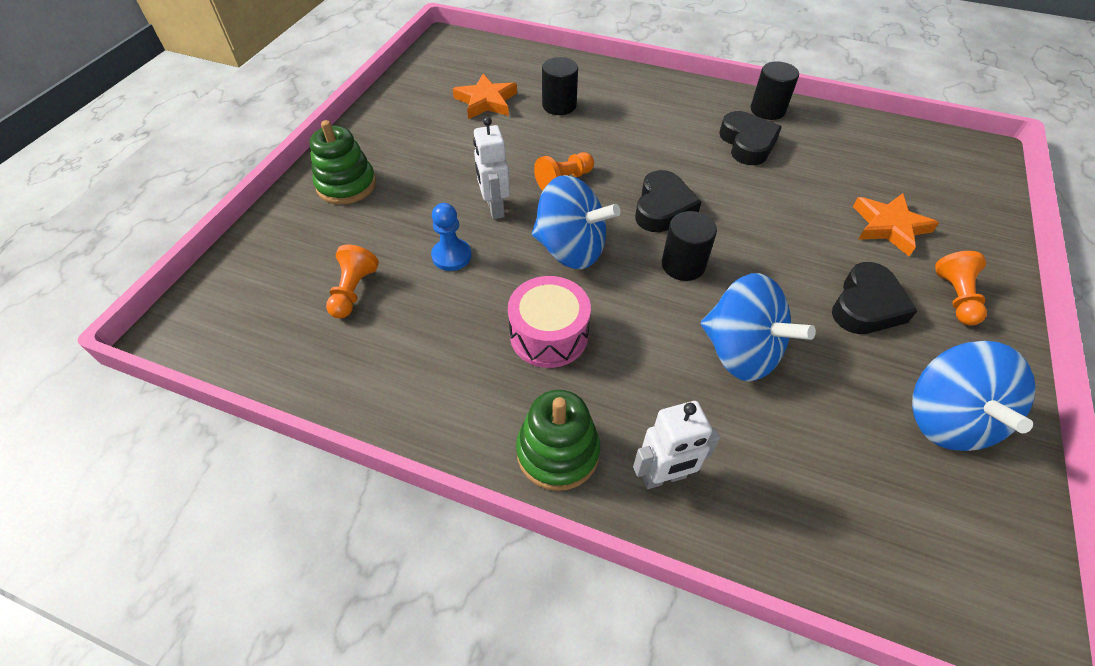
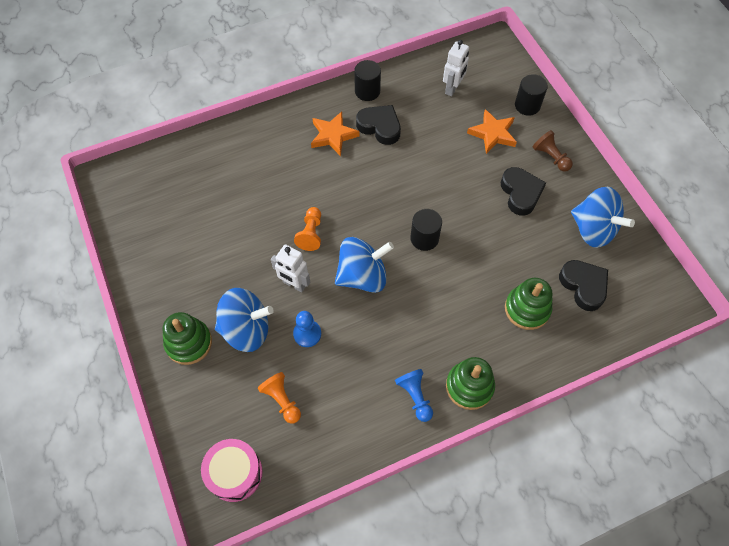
camera: 45 degrees left, 10 degrees up
orange star [453,74,517,119] -> orange star moved to [311,111,360,156]
pink drum [508,276,591,368] -> pink drum moved to [201,439,263,502]
black cylinder [542,57,578,115] -> black cylinder moved to [515,74,548,116]
white robot [633,401,720,489] -> white robot moved to [443,40,469,97]
black heart [635,170,702,232] -> black heart moved to [559,260,608,311]
blue spinning top [701,273,816,382] -> blue spinning top moved to [215,288,274,352]
orange pawn [935,251,987,326] -> brown pawn [532,130,573,172]
none -> blue pawn [395,369,433,422]
none -> green stacking toy [505,278,552,330]

